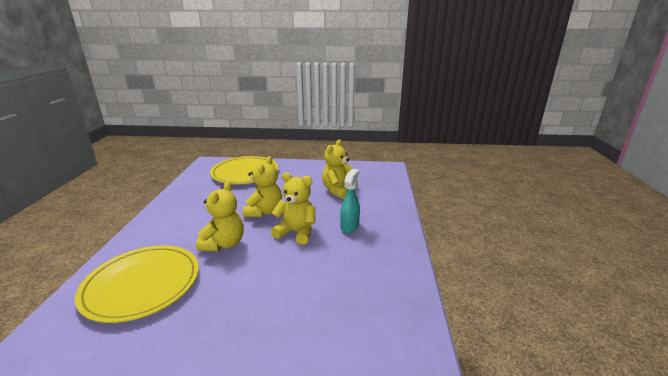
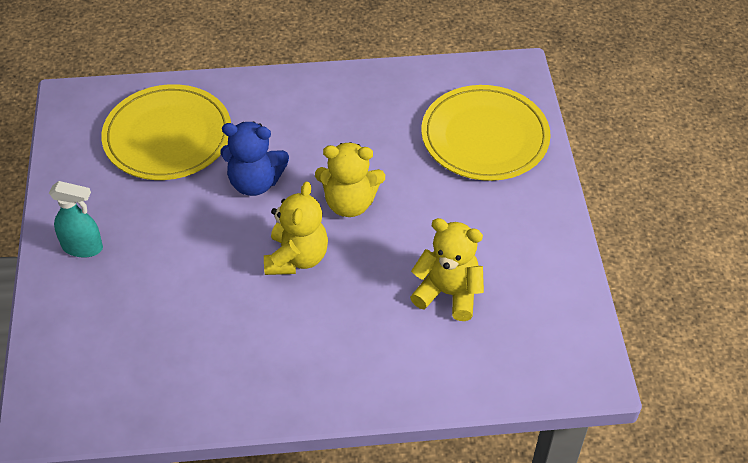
camera: 80 degrees right, 25 degrees up
yellow teddy bear [196,181,244,251] -> blue teddy bear [220,122,289,196]
turquoise spray bottle [340,169,360,234] -> turquoise spray bottle moved to [49,181,103,258]

